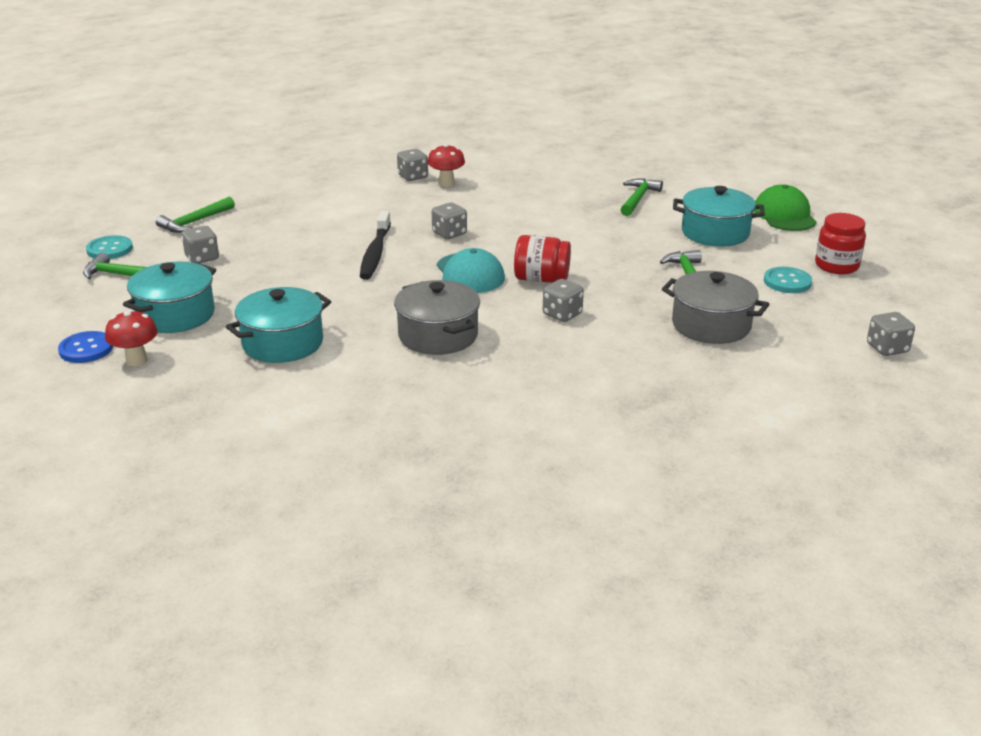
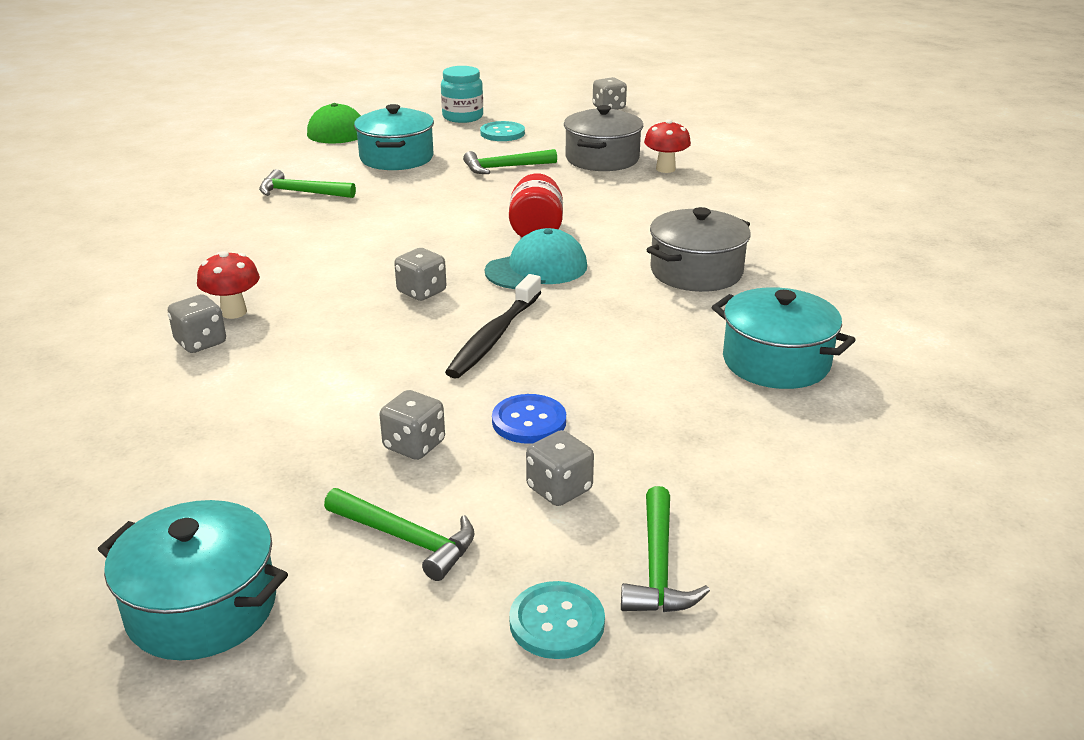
camera: 100 degrees left, 0 degrees up
blue button [58,331,113,363] -> blue button moved to [492,394,566,444]
red mushroom [105,310,158,366] -> red mushroom moved to [644,119,691,173]
turquoise pot [123,262,216,333] -> turquoise pot moved to [98,500,288,660]
black toothbrush [360,211,391,280] -> black toothbrush turned 120 degrees clockwise [445,274,542,379]
grey dice [543,279,584,322] -> grey dice moved to [380,390,445,460]
red jar [815,213,866,274] -> turquoise jar [441,66,483,123]

